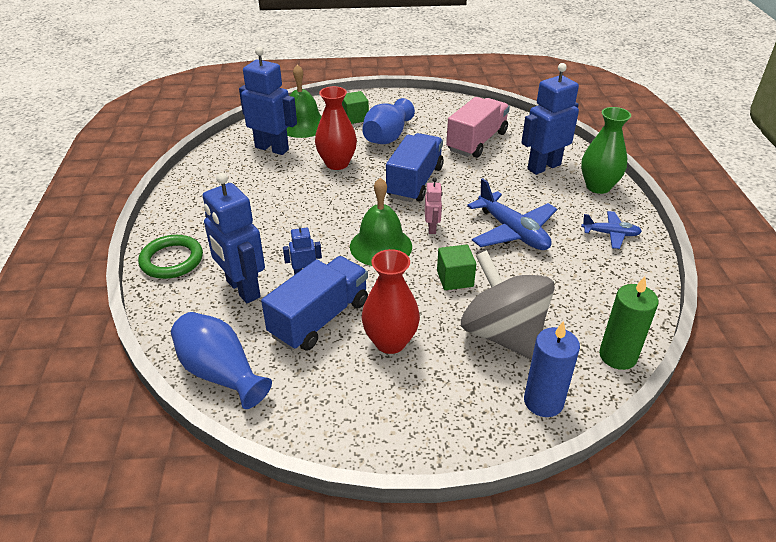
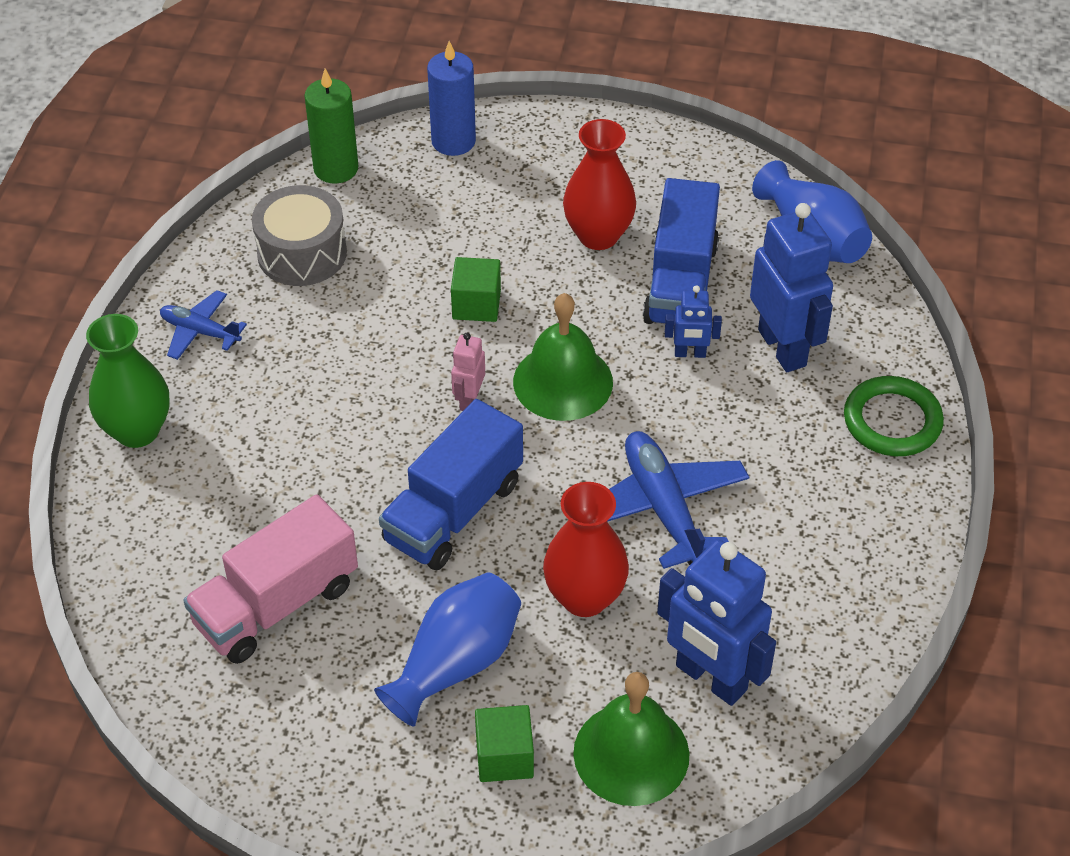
camera: 165 degrees left, 10 degrees up
blue truck [261,256,368,351] -> blue truck turned 45 degrees counterclockwise [643,178,720,324]
grey spinning top [461,250,555,360] -> none
blue plane [467,178,557,250] -> blue plane moved to [607,431,749,569]
blue robot [521,63,579,175] -> none
none -> grey drum [252,185,347,286]

